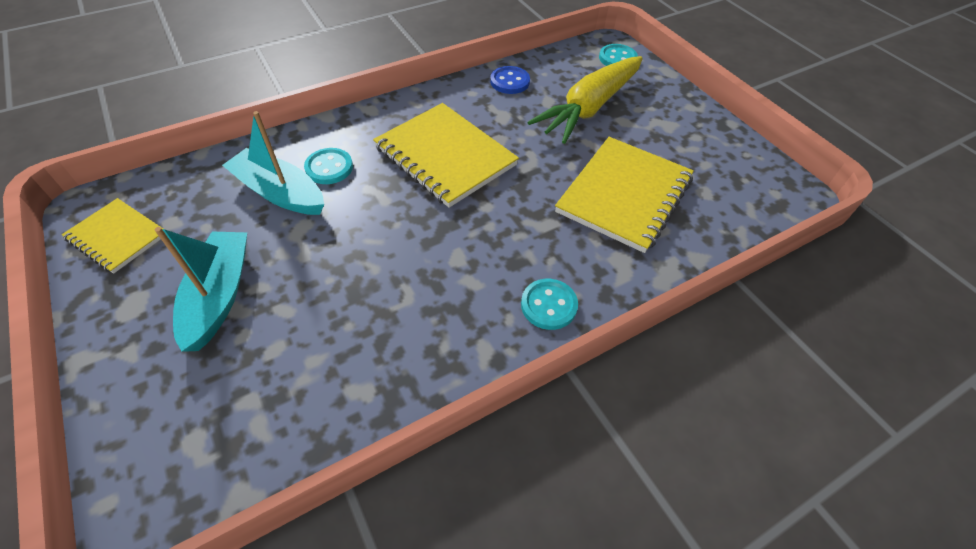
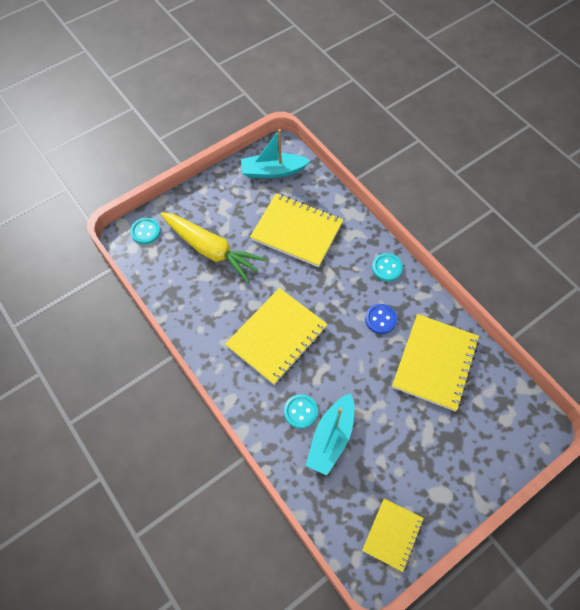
camera: 95 degrees left, 10 degrees up
turquoise boat [155,227,247,352] -> turquoise boat moved to [241,129,311,178]
blue button [490,66,530,94] -> blue button moved to [365,304,397,334]
none -> yellow notebook [392,314,479,411]

